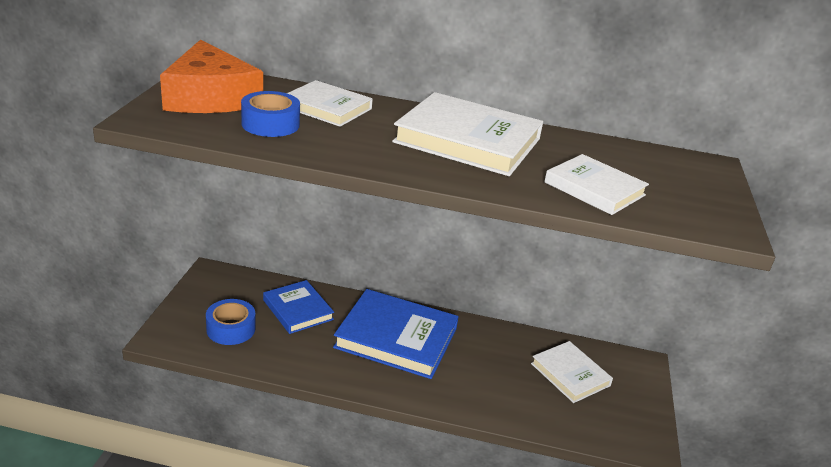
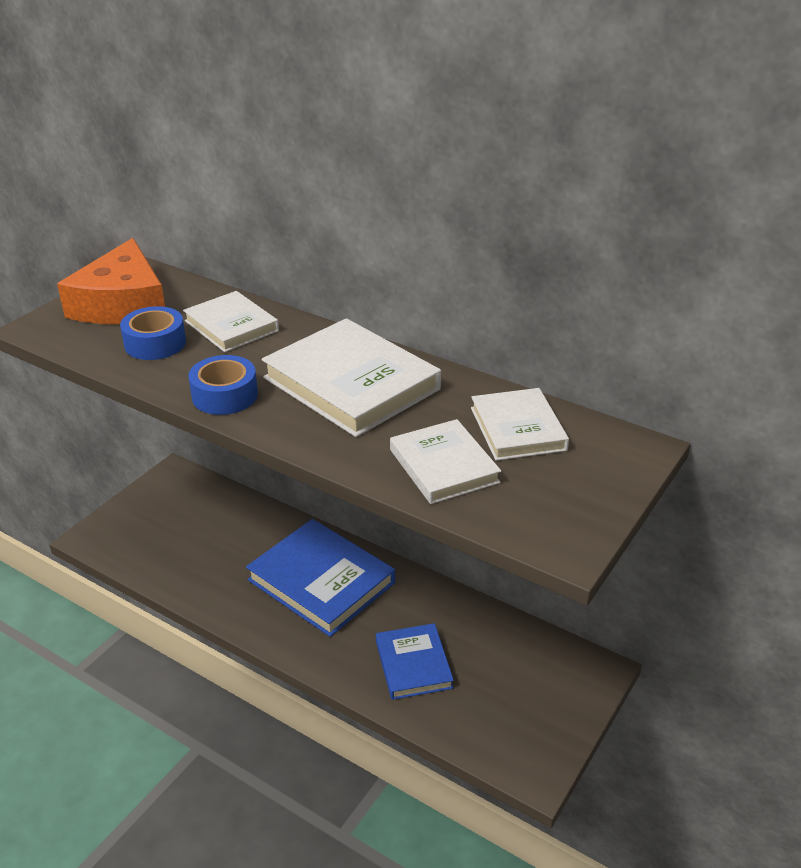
camera: 25 degrees right, 5 degrees up
blue tape [206,299,256,345] -> blue tape moved to [188,355,258,415]
blue book [263,280,334,334] -> blue book moved to [376,623,454,700]
white book [531,341,613,403] -> white book moved to [471,388,569,461]

